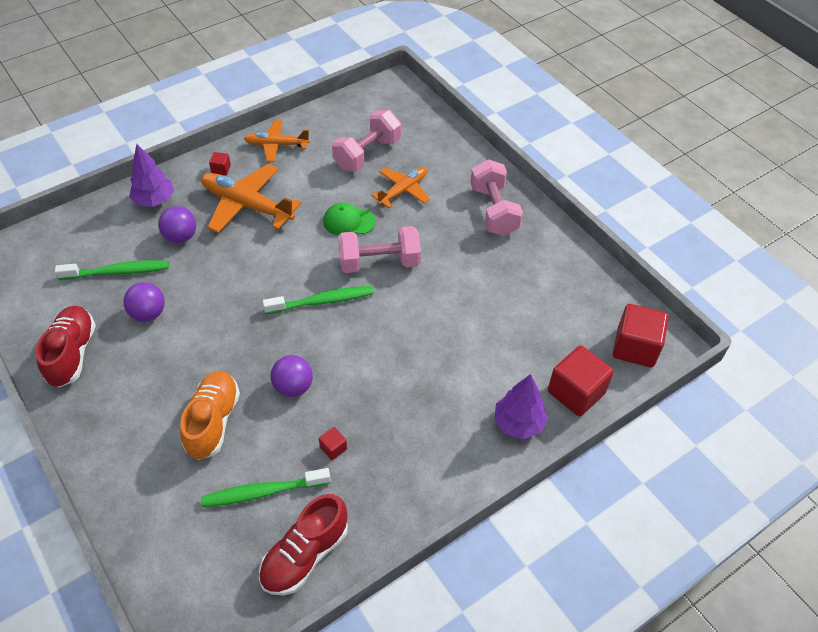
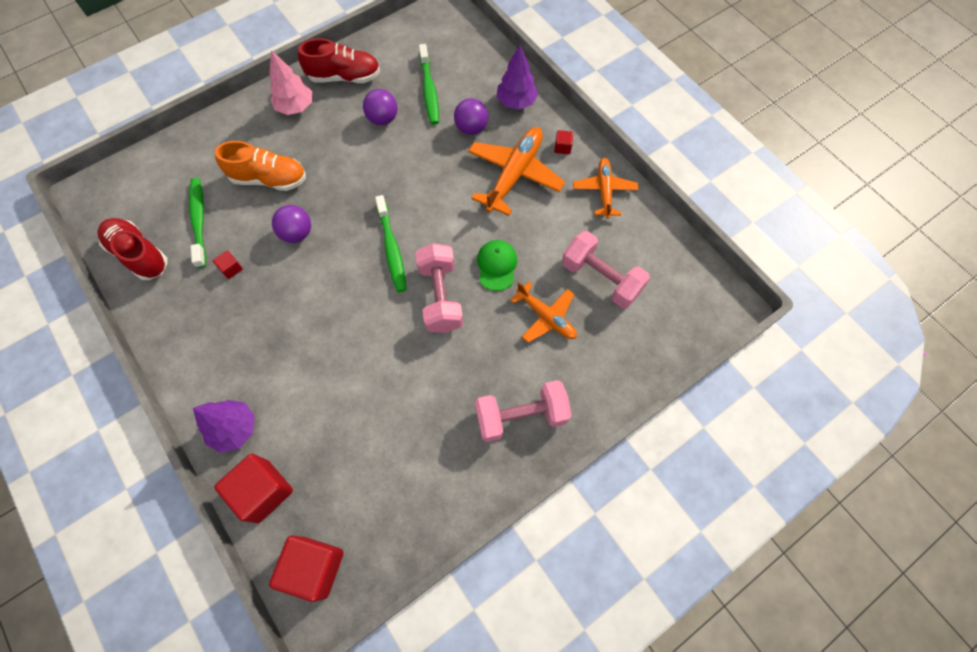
camera: 90 degrees right, 15 degrees up
none -> pink tree [269,50,312,115]

